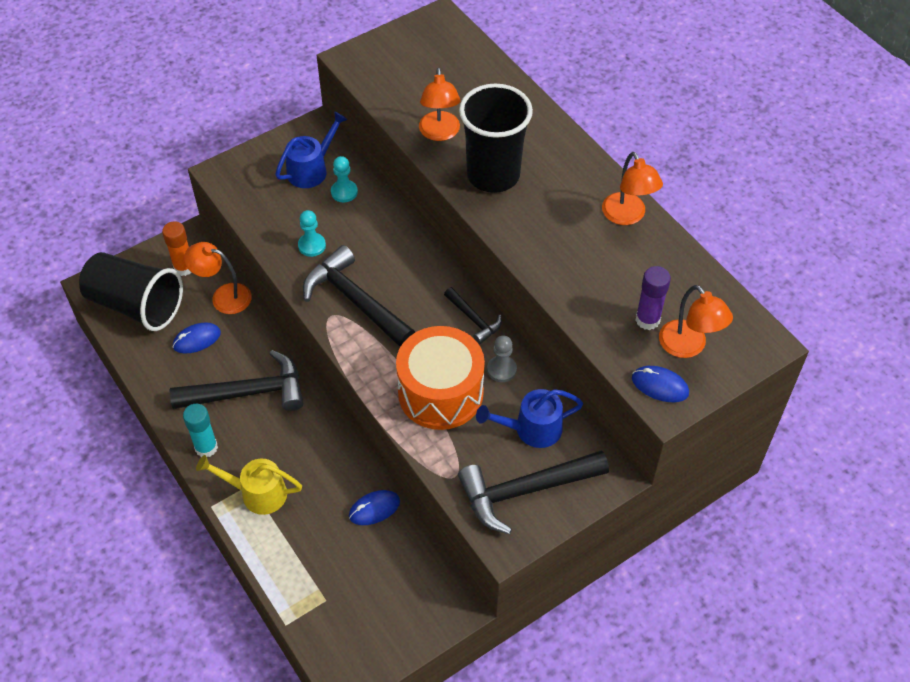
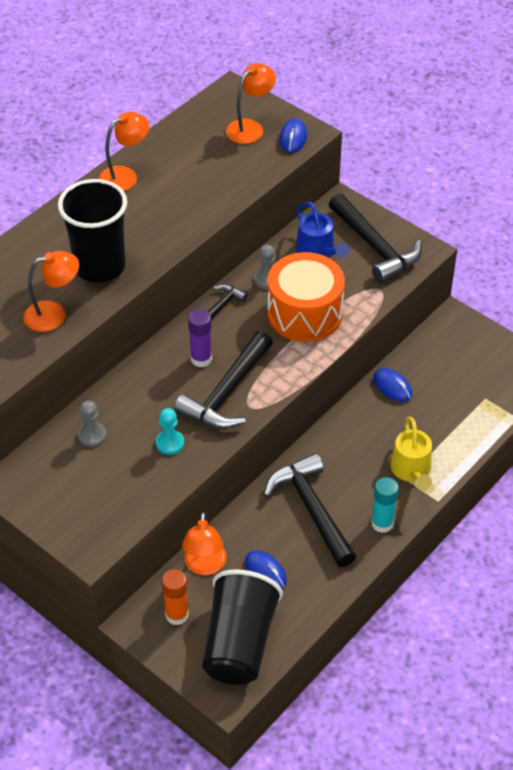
camera: 105 degrees left, 5 degrees down
blue watering can [275,111,348,188] -> none
turquoise pawn [331,156,358,202] -> grey pawn [78,400,107,447]
purple glue stick [635,266,671,330] -> purple glue stick moved to [188,309,212,367]

